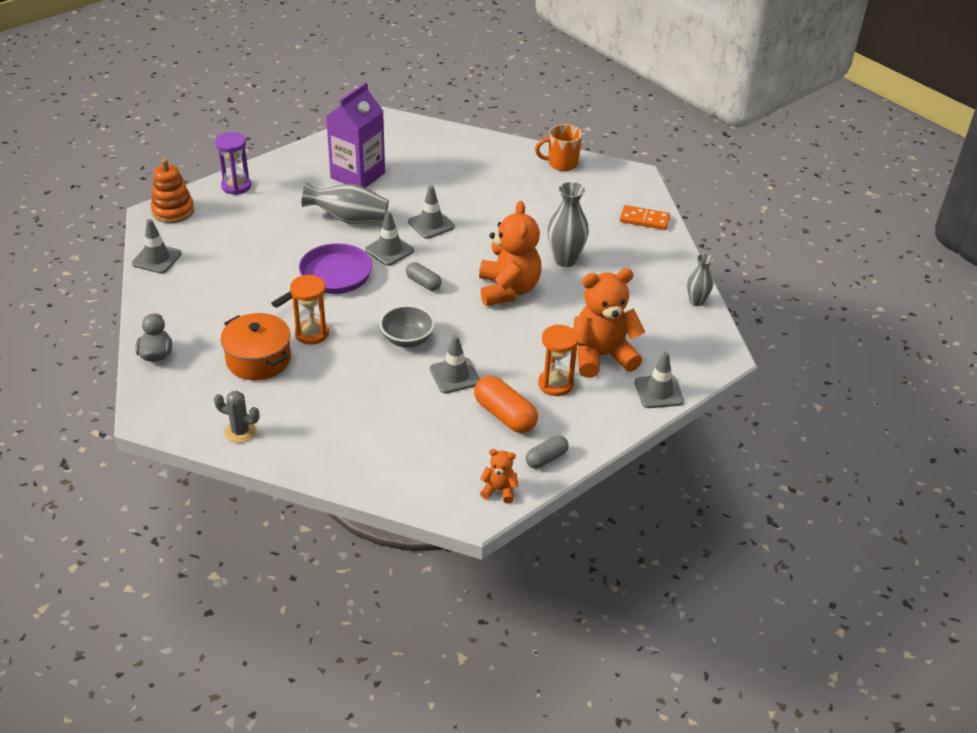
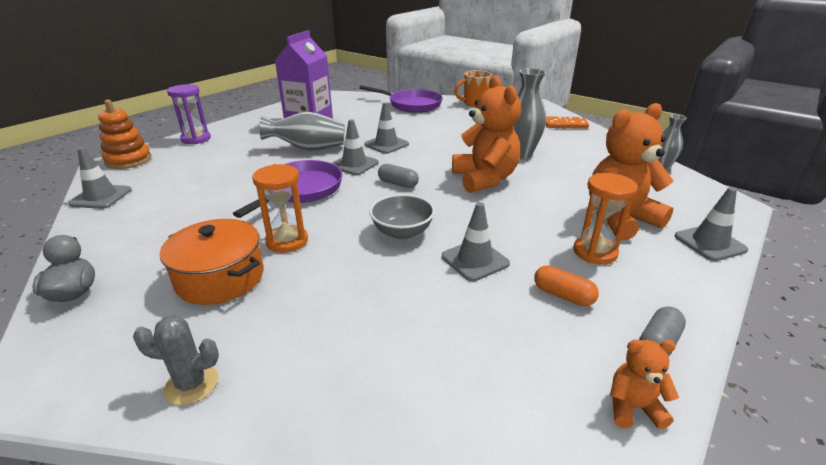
camera: 10 degrees left, 10 degrees down
orange capsule [474,376,538,433] -> orange capsule [534,265,599,306], size x0.61
none -> purple pan [359,85,443,113]

